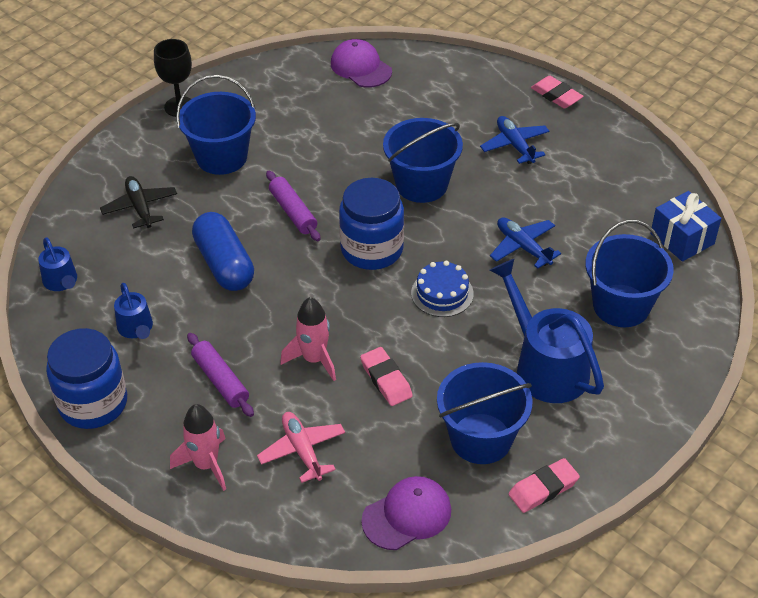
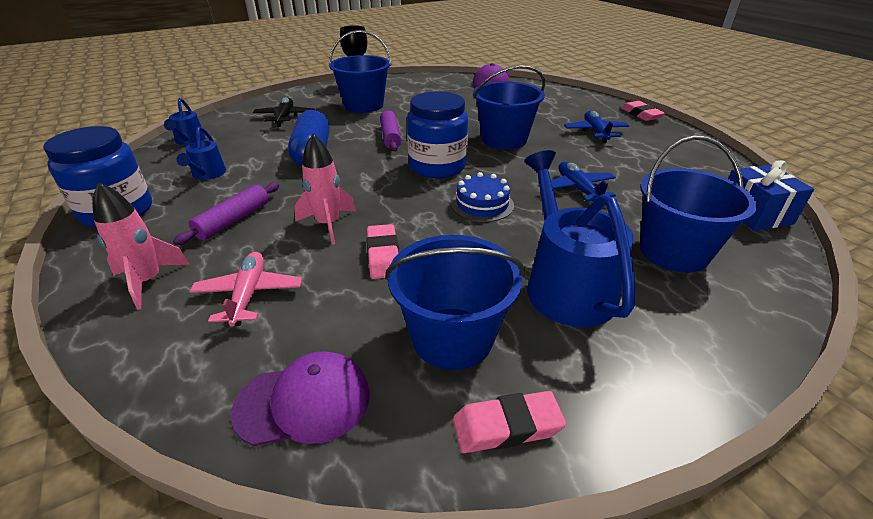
camera: 20 degrees right, 10 degrees down
purple rolling pin [187,333,254,417] -> purple rolling pin turned 45 degrees clockwise [173,182,279,245]

